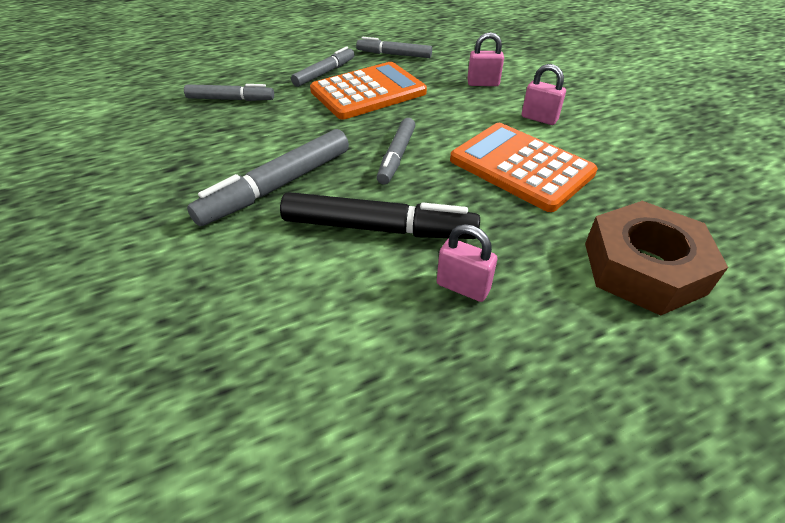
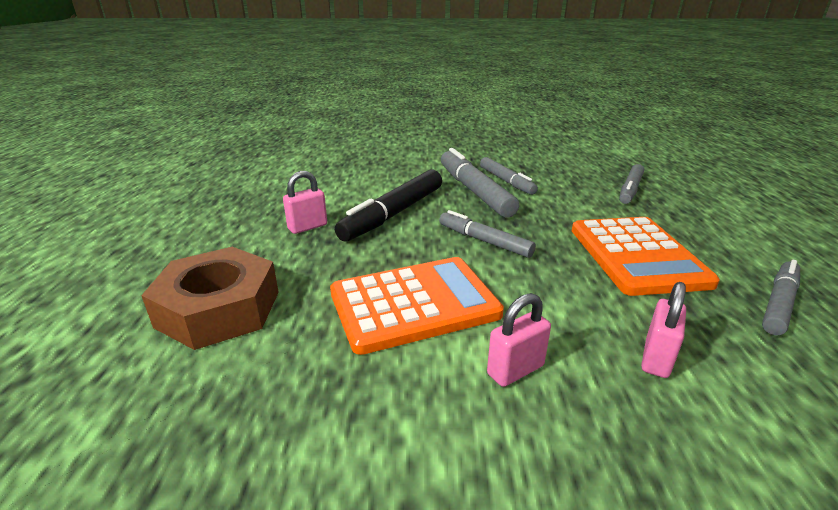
camera: 115 degrees right, 15 degrees down
grey marker [291,46,355,87] -> grey marker moved to [480,157,538,195]

